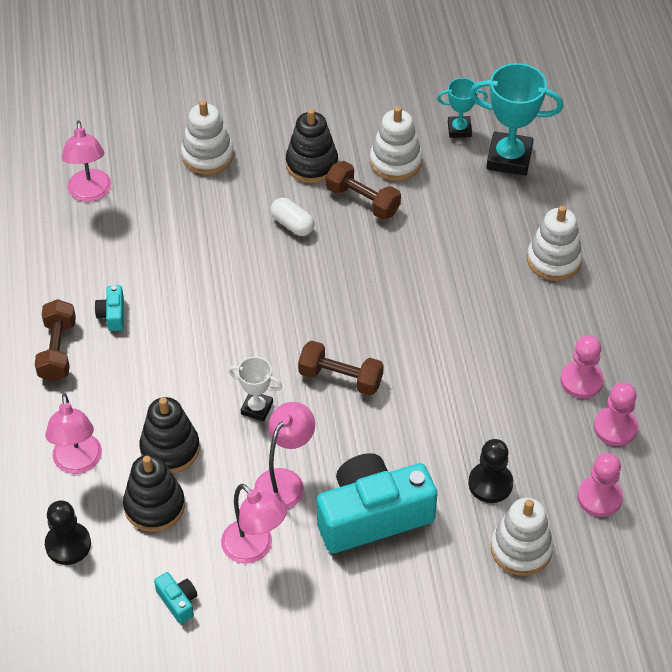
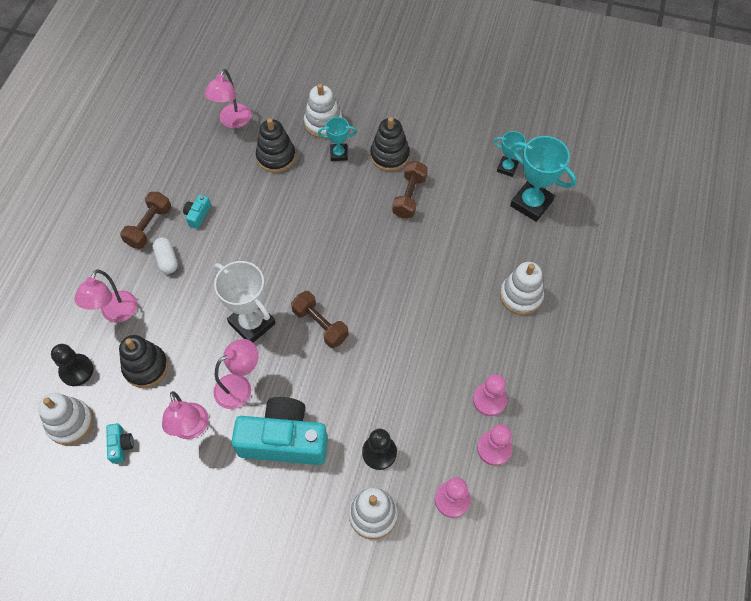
camera: 25 degrees right, 10 degrees up
black stacking toy [139,397,200,474] -> black stacking toy moved to [256,118,296,173]
white trophy [228,357,282,421] -> white trophy [214,261,276,343], size x1.80
white capsule [271,198,314,236] -> white capsule moved to [153,237,178,274]
brown dumbbell [326,161,401,220] -> brown dumbbell turned 45 degrees clockwise [392,161,428,219]
white stacking toy [370,106,422,181] -> white stacking toy moved to [38,393,93,445]
none -> turquoise trophy [318,117,357,161]

